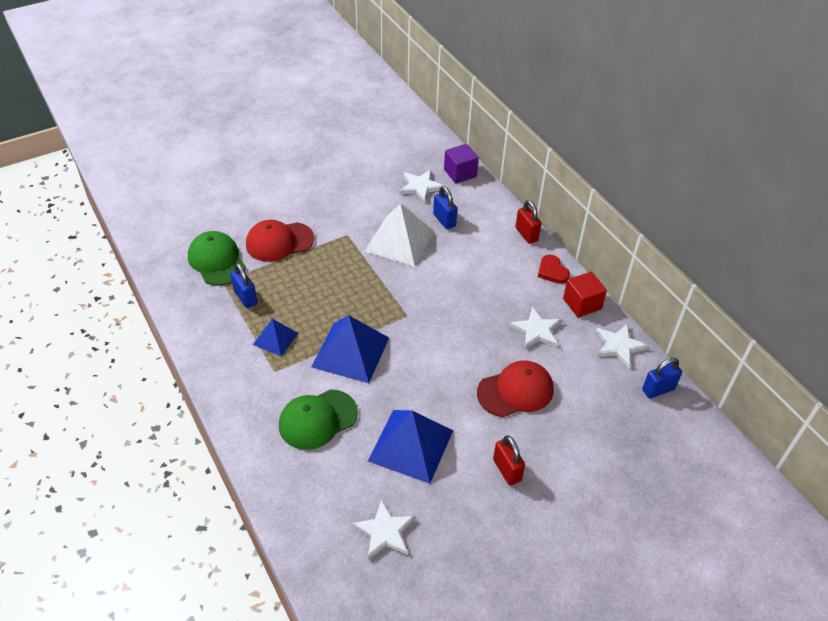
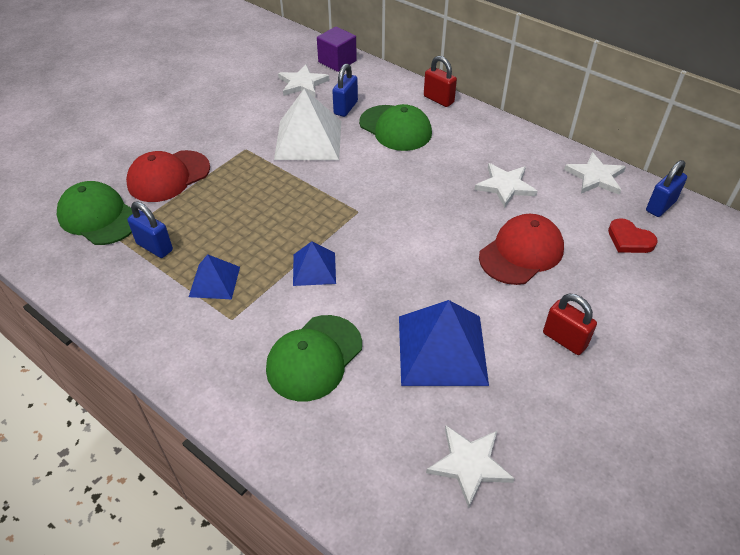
camera: 20 degrees left, 0 degrees up
blue pyramid [312,315,389,383] -> blue pyramid [293,241,336,286], size x0.56
blue padlock [433,186,457,229] -> blue padlock turned 75 degrees clockwise [332,63,358,117]
red heart [538,255,570,284] -> red heart moved to [608,218,658,253]
red cube [563,271,607,318] -> none
none -> green cap [359,104,432,151]

